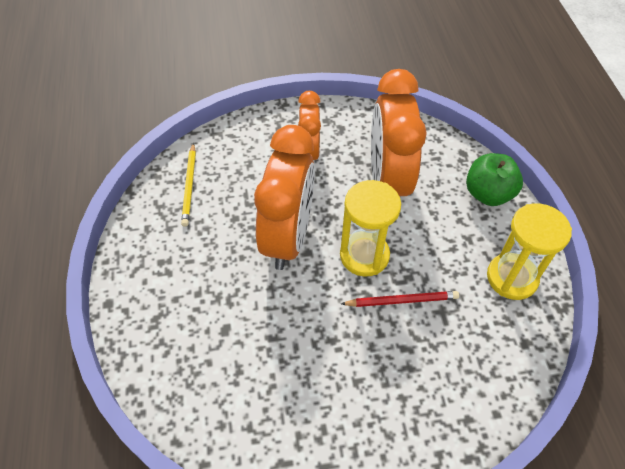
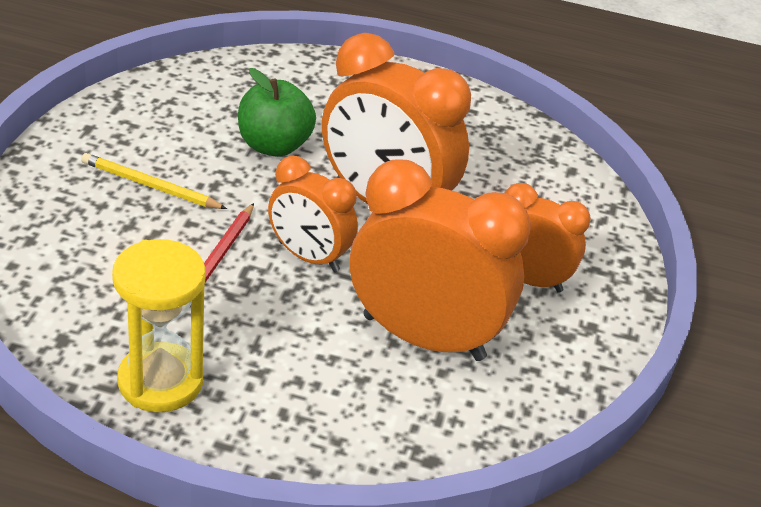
camera: 110 degrees right, 15 degrees down
yellow pencil [181,143,196,227] -> yellow pencil moved to [81,153,227,209]
yellow hourglass [340,180,401,277] -> orange clock [268,156,358,272]
green apple [466,153,523,206] -> green apple moved to [238,68,316,157]

